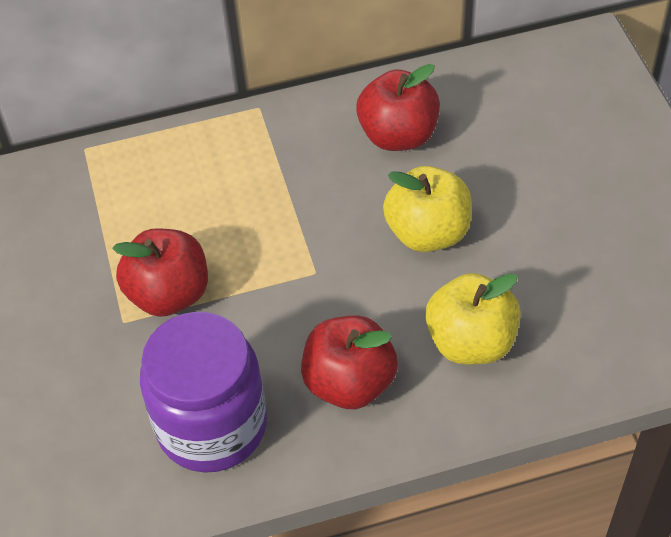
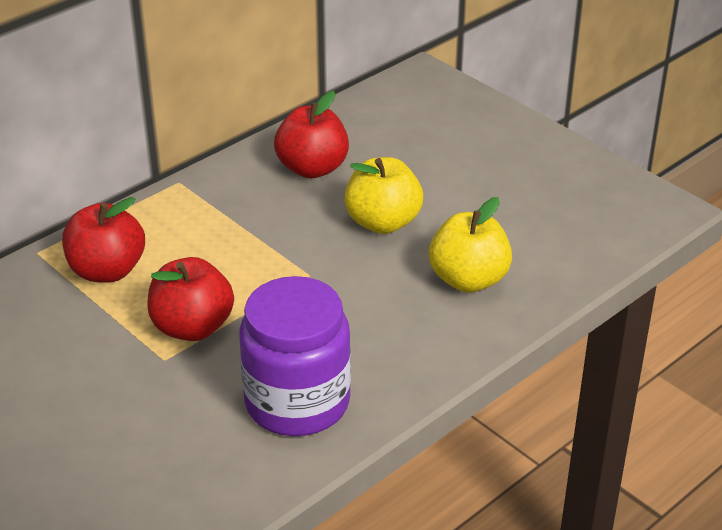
camera: 30 degrees left, 15 degrees down
red apple [301,315,398,409] -> red apple moved to [62,197,145,283]

